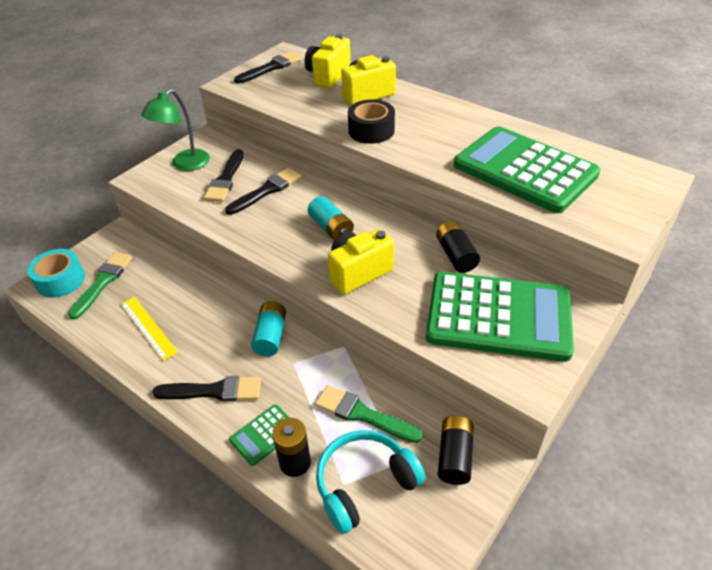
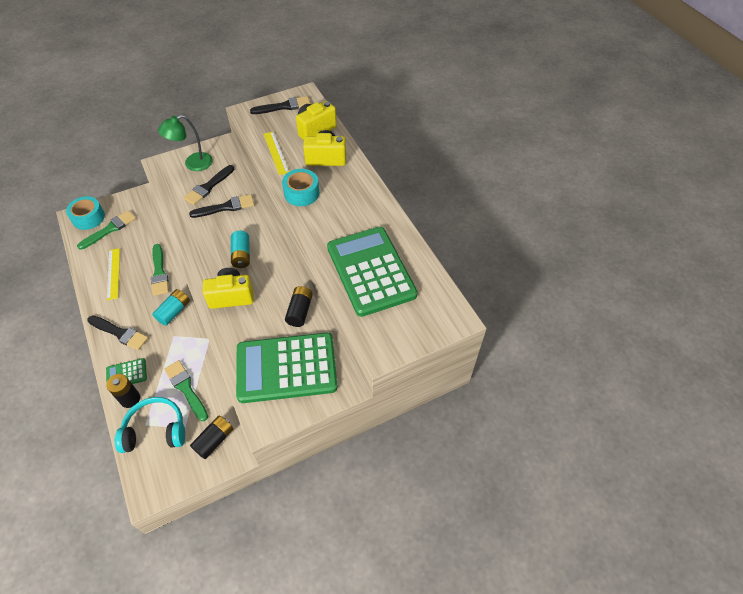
camera: 25 degrees right, 10 degrees up
black tape [348,99,395,144] -> turquoise tape [282,169,319,206]
green calculator [426,272,574,362] -> green calculator turned 135 degrees clockwise [236,333,338,403]
none -> green brush [151,244,169,296]
none -> yellow ruler [264,132,289,175]

